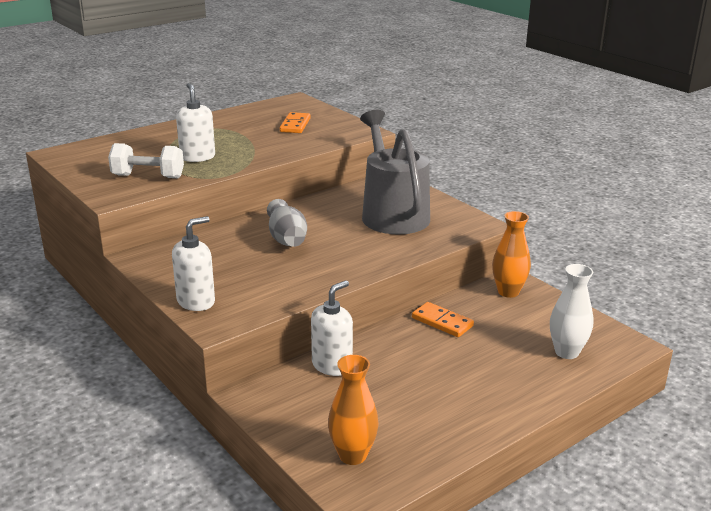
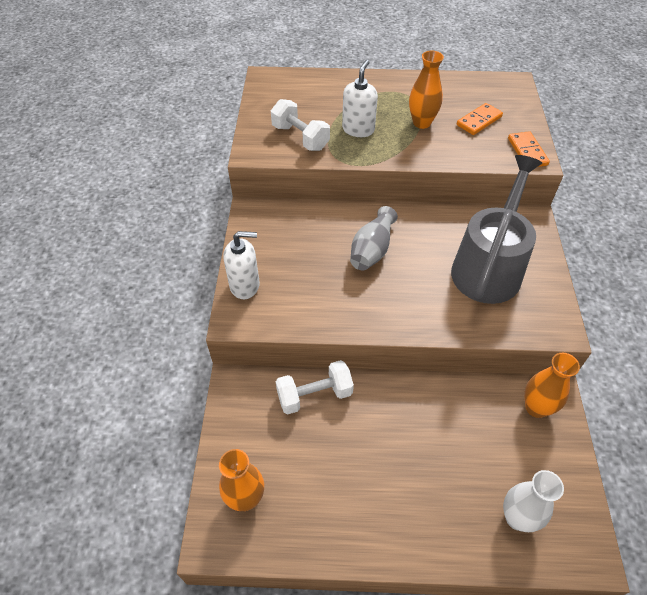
camera: 40 degrees right, 25 degrees up
white soap dispenser [311,280,353,376] -> white dumbbell [276,360,354,414]
orange domino [412,302,474,337] -> orange domino moved to [508,131,550,167]
none -> orange vase [409,51,444,129]

